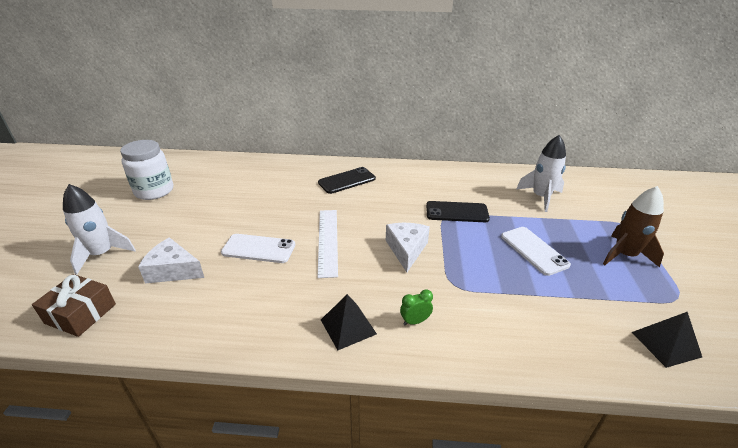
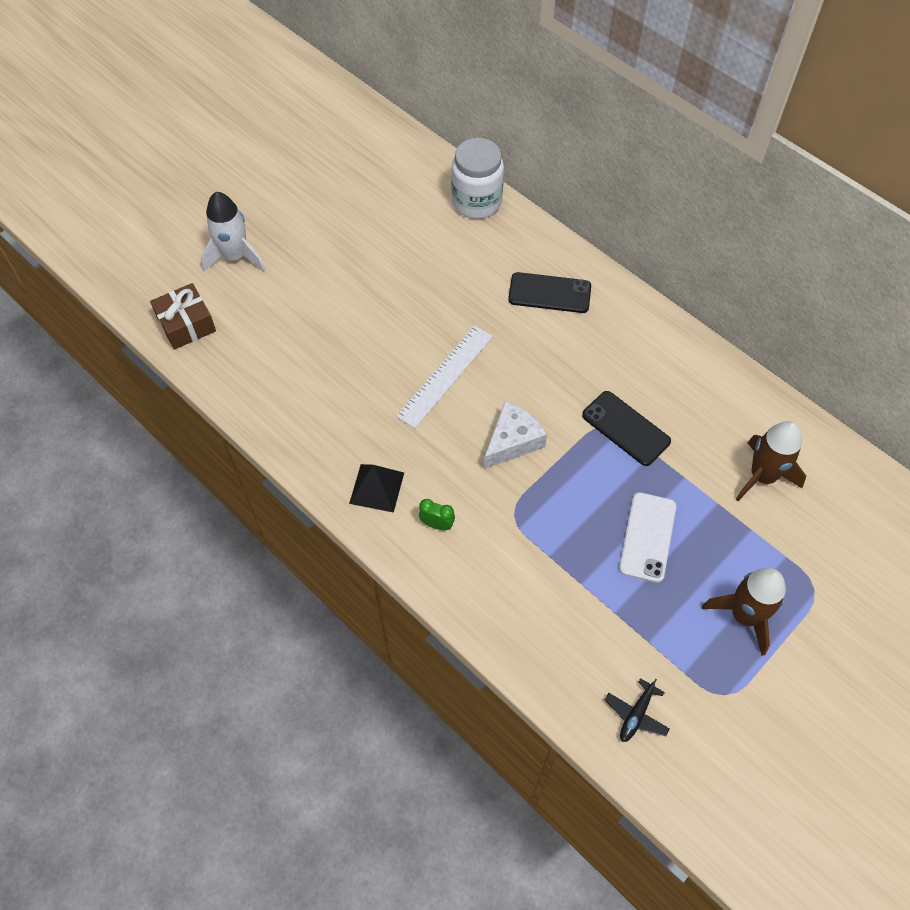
camera: 40 degrees right, 25 degrees up
white jar [120,140,173,200] -> white jar moved to [451,138,504,219]
white cheese [138,237,204,283] -> none
white phone [221,234,295,263] -> none
white rocket [516,135,566,212] -> brown rocket [736,421,806,501]
black pyramid [632,312,702,368] -> black plane [605,678,670,742]

